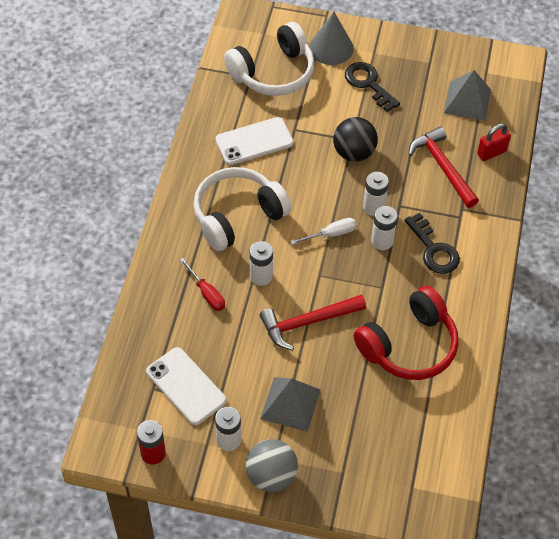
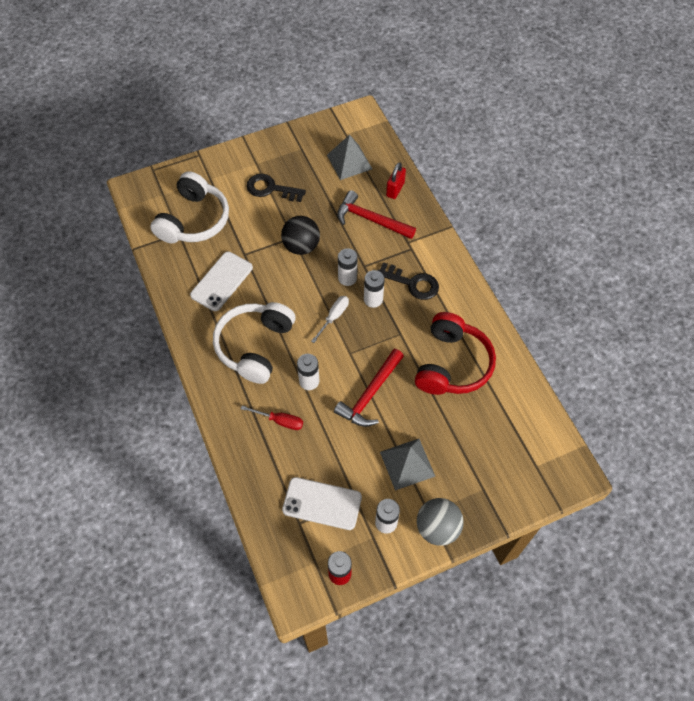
camera: 35 degrees left, 5 degrees up
grey cone [309,12,354,65] -> none

